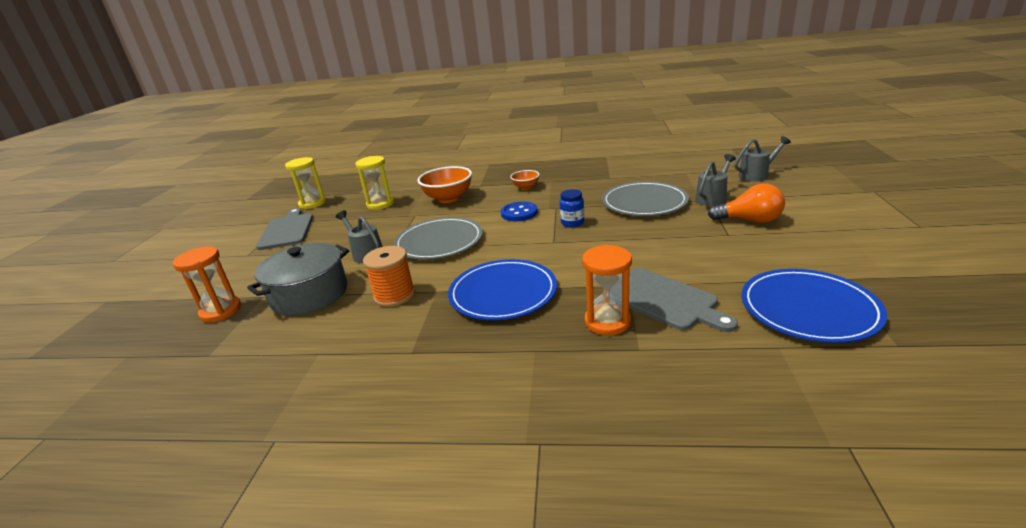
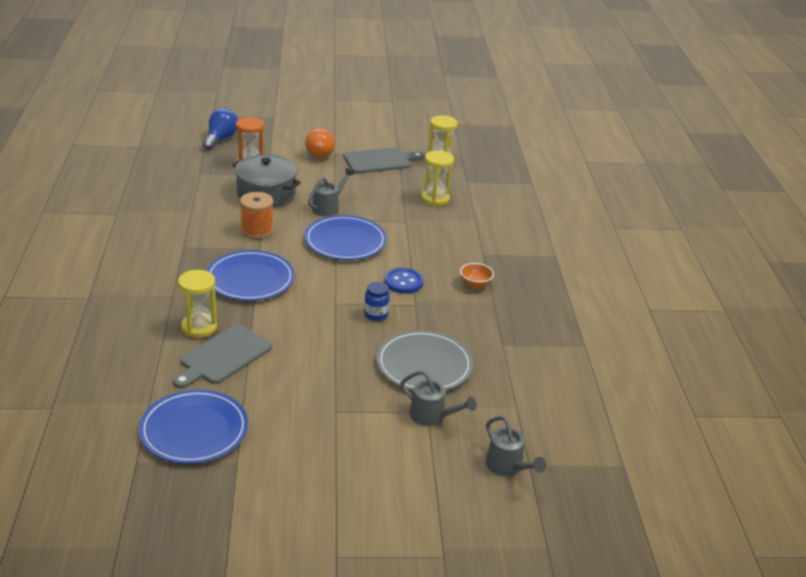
camera: 75 degrees right, 5 degrees up
grey plate [394,217,483,260] -> blue plate [304,215,387,260]
orange bowl [417,166,472,203] -> none
orange hourglass [582,245,632,336] -> yellow hourglass [178,270,217,338]
orange light bulb [708,183,785,223] -> orange light bulb moved to [305,128,335,158]
none -> blue light bulb [202,108,238,150]

